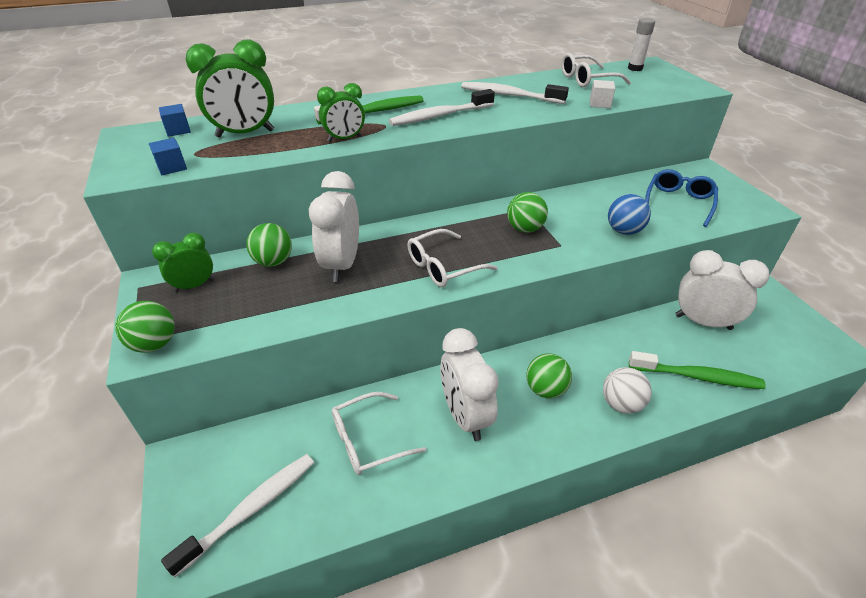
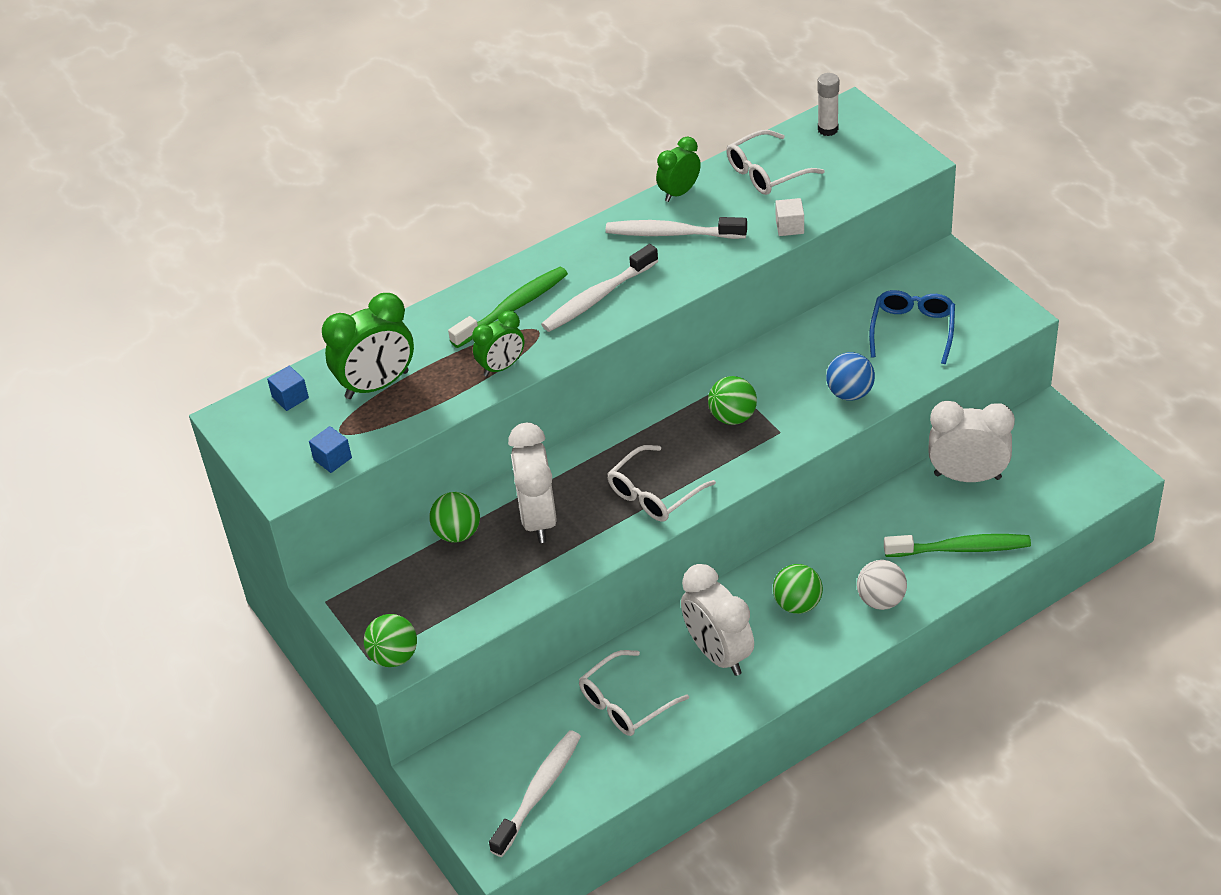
camera: 10 degrees left, 5 degrees up
green clock [152,233,214,292] -> green clock moved to [656,137,701,202]

